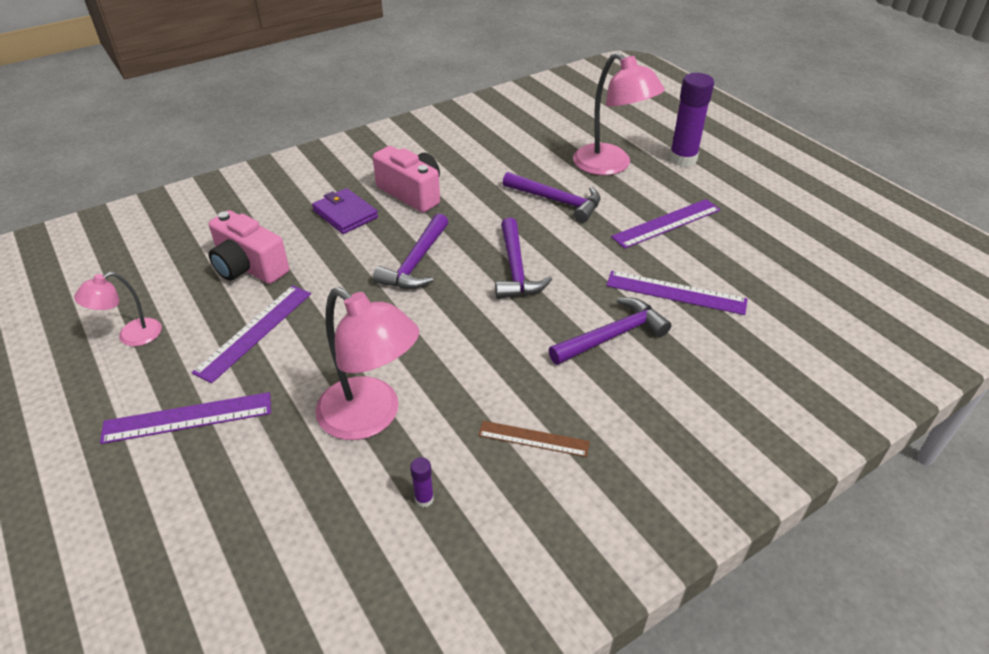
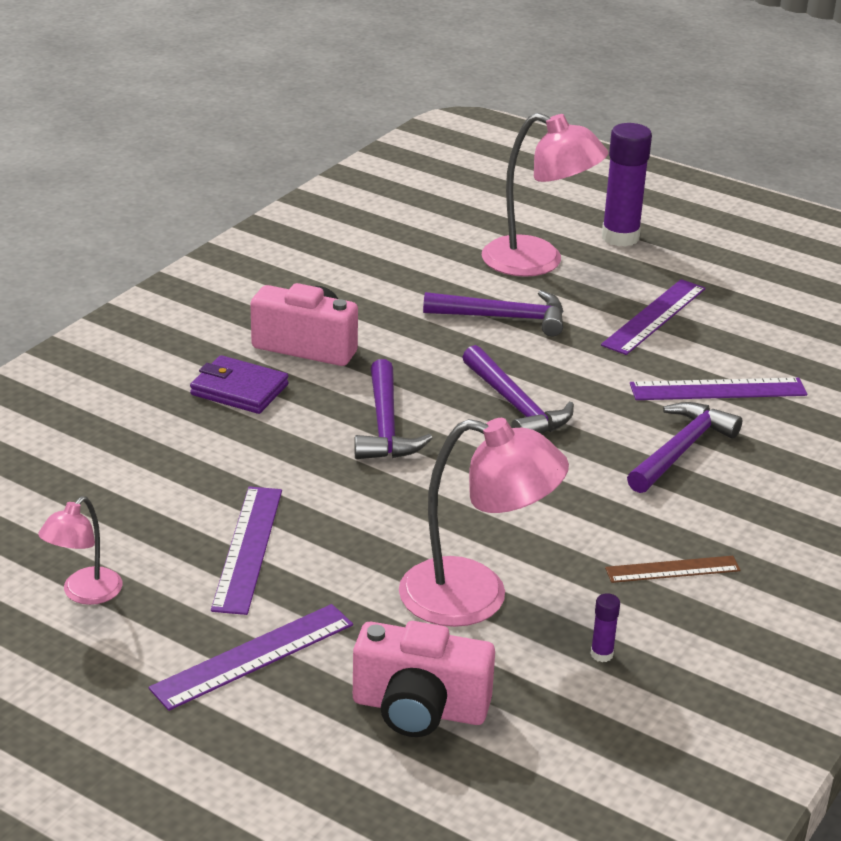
camera: 25 degrees left, 10 degrees down
pink camera [209,210,289,284] -> pink camera moved to [353,621,495,737]

